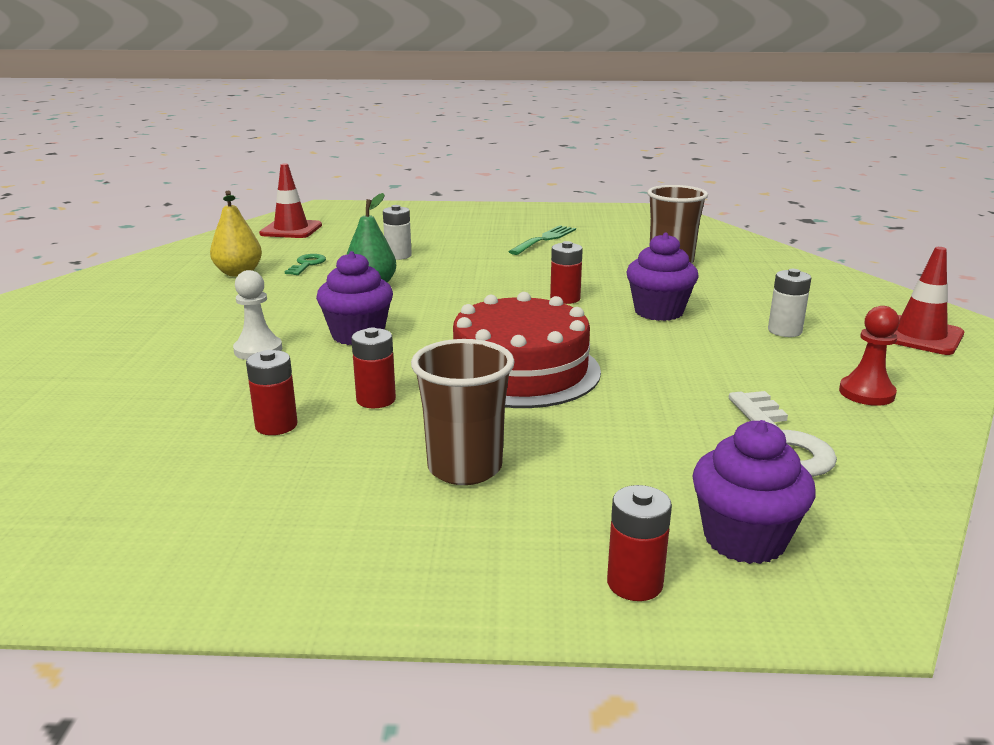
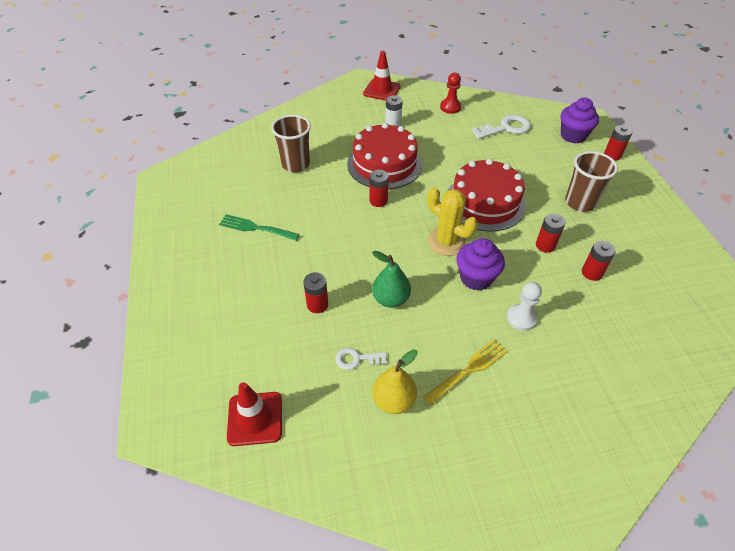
camera: 105 degrees left, 25 degrees up
green key [285,254,326,275] -> white key [335,348,387,370]
white battery [383,205,412,260] -> red battery [303,272,328,313]
purple cupcake [626,232,698,321] -> red cake [347,123,422,189]
none -> yellow fork [424,339,508,405]
none -> yellow cactus [427,187,478,256]

